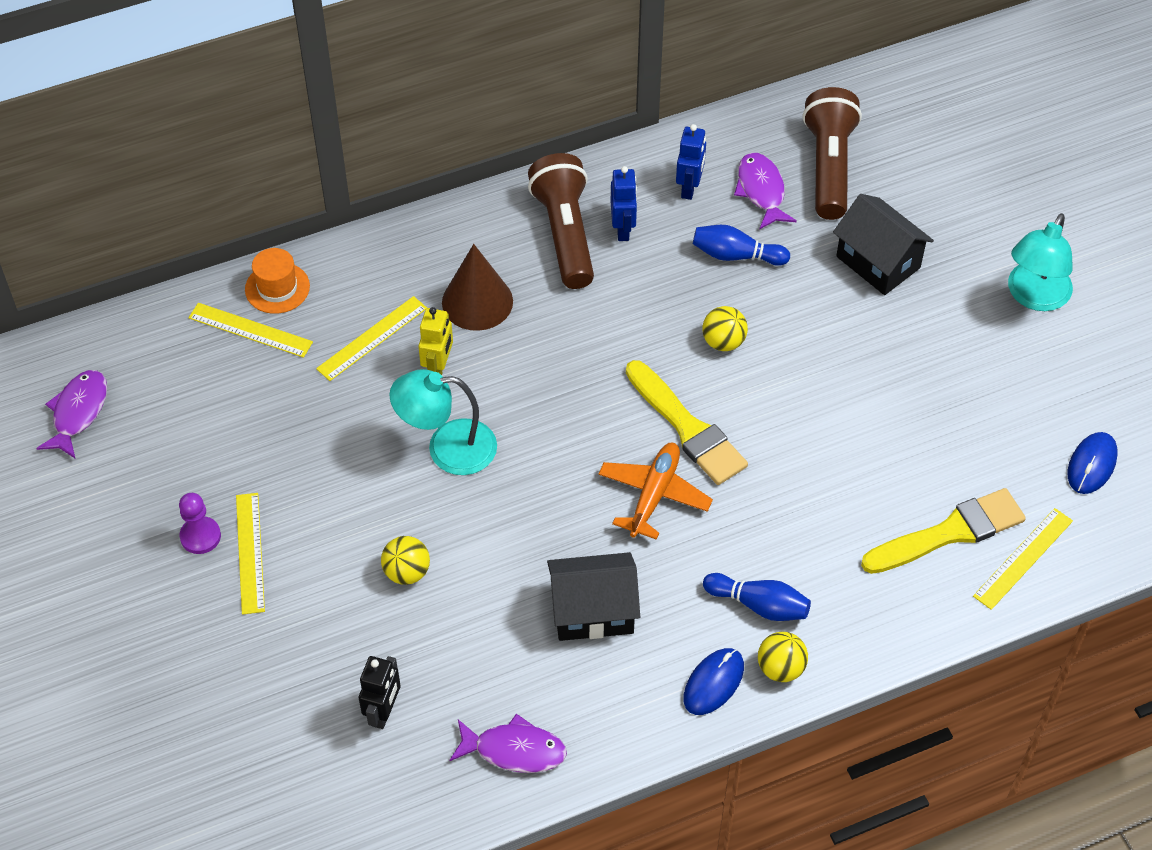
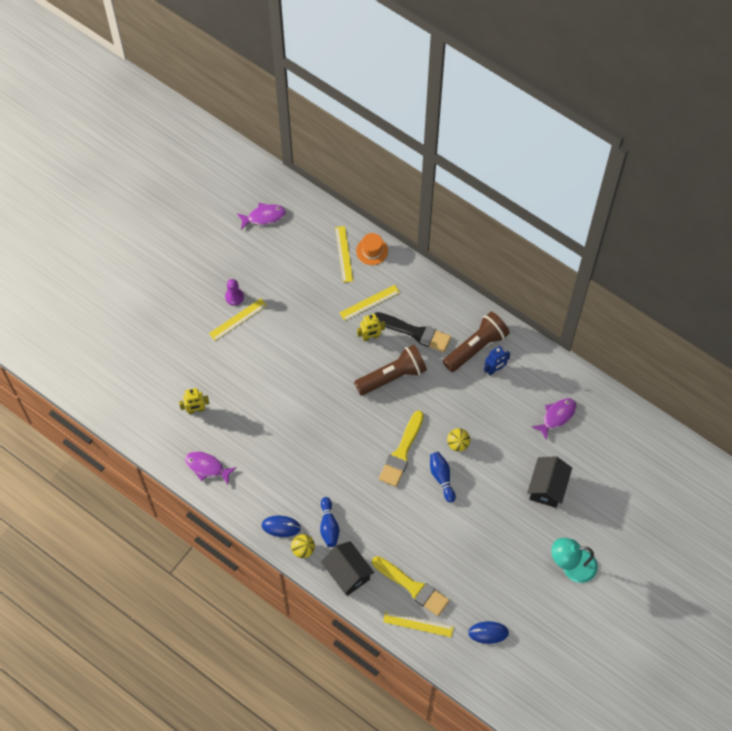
camera: 60 degrees right, 10 degrees up
yellow ruler [316,296,427,381] -> yellow ruler turned 45 degrees counterclockwise [340,285,400,321]
black robot [359,656,401,729] -> yellow robot [179,388,209,414]
yellow ball [381,536,430,585] -> none
turquoise lamp [389,369,497,475] -> none
brown cone [442,244,513,331] -> black brush [374,312,451,352]
purple fish [449,714,567,773] -> purple fish turned 135 degrees clockwise [185,451,237,485]
black house [547,552,640,641] -> black house moved to [321,541,374,596]
orange plane [598,443,713,540] -> none
blue robot [676,124,706,200] -> none
blue bowling pin [693,225,790,266] -> blue bowling pin moved to [430,452,456,502]
brown flashlight [803,87,862,220] -> brown flashlight moved to [354,345,427,395]

